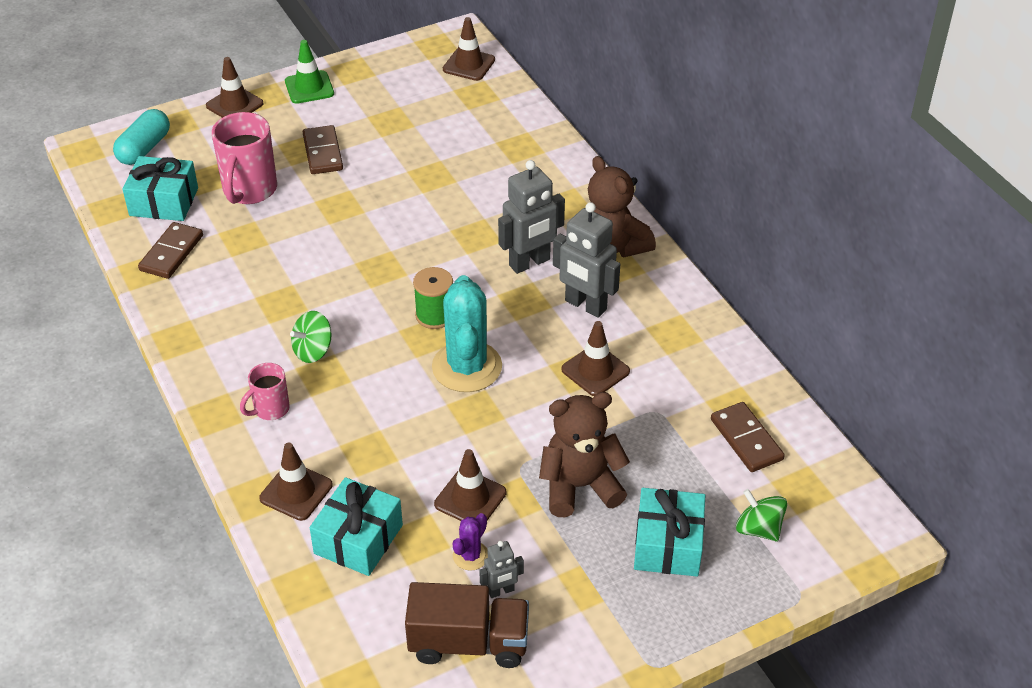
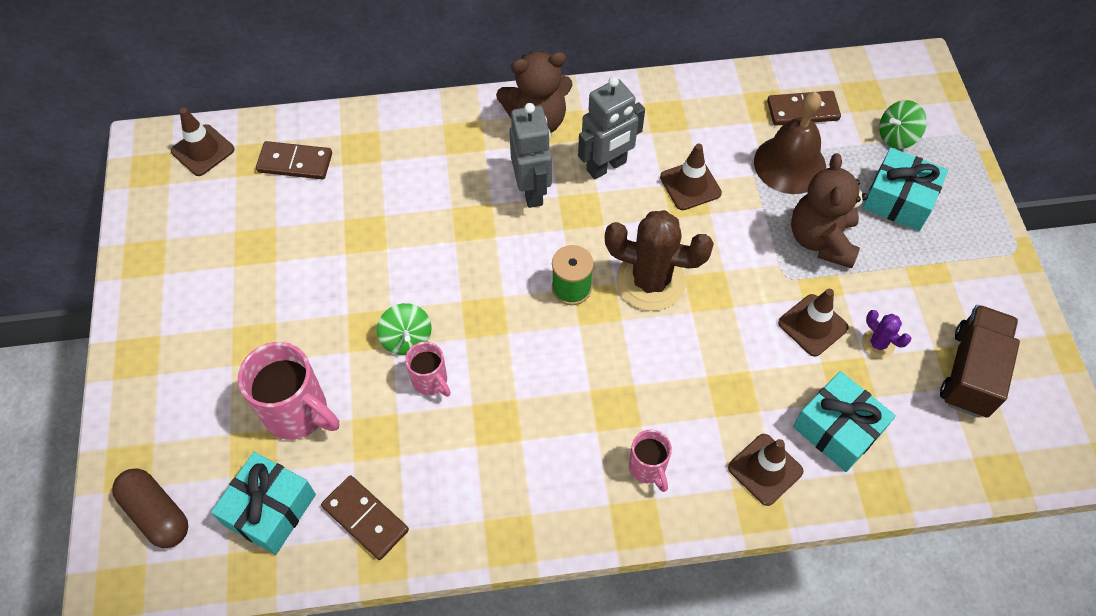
camera: 70 degrees left, 15 degrees up
turquoise capsule [113,109,170,165] -> brown capsule [112,469,188,548]
brown traffic cone [206,57,264,118] -> none
green traffic cone [285,40,334,104] -> none
green spinning top [290,311,332,363] -> green spinning top moved to [377,303,432,355]
brown domino [303,125,343,174] -> brown domino moved to [256,141,332,180]
turquoise cactus [432,275,502,392] -> brown cactus [605,210,714,311]
grey robot [479,541,524,598] -> none
none -> pink mug [405,342,451,396]
none -> brown bell [754,92,826,194]

